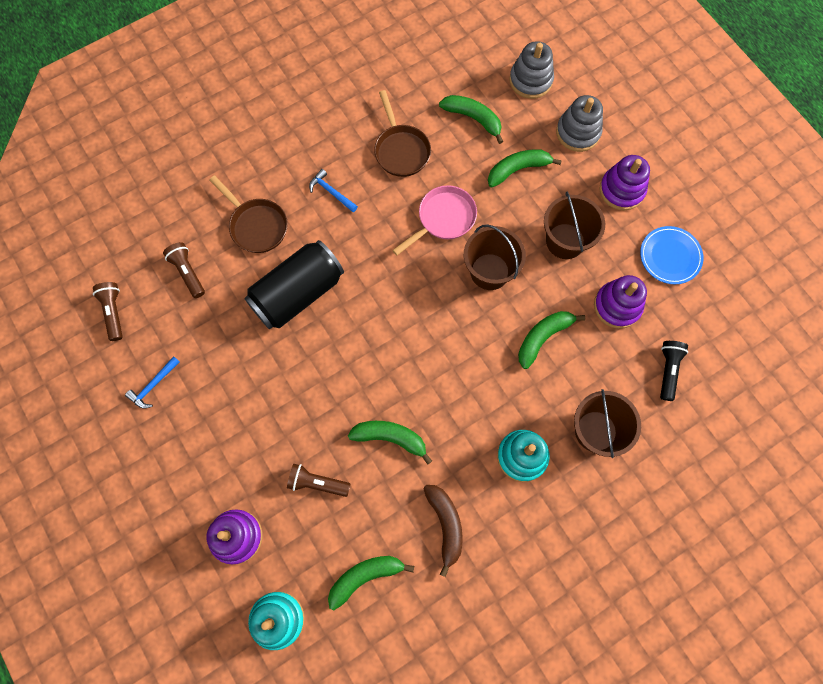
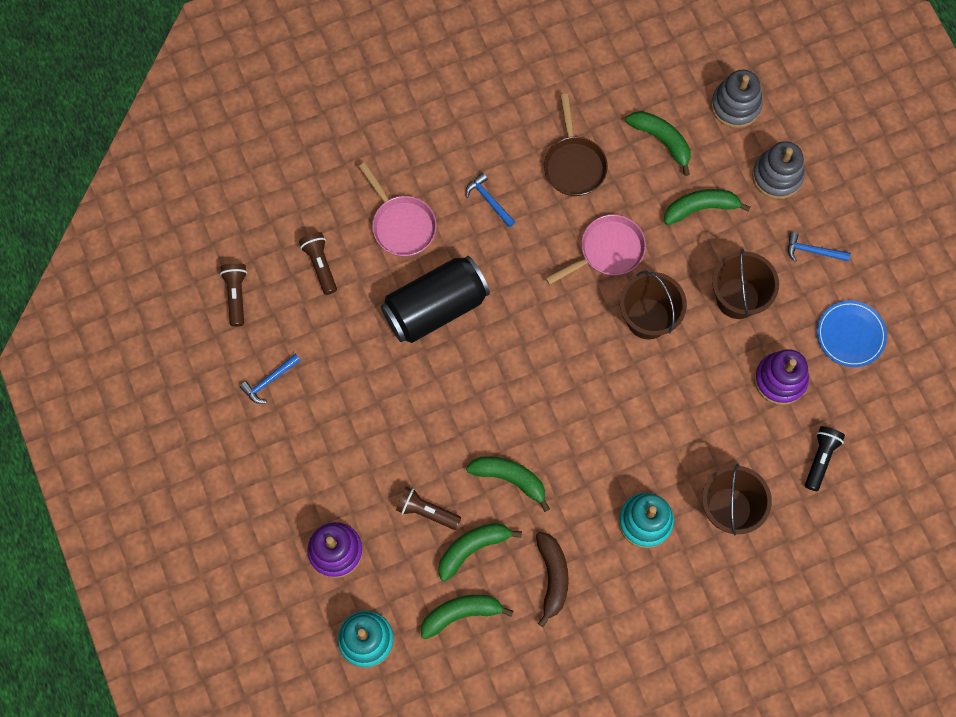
camera: 10 degrees right, 0 degrees up
brown pan [210,175,288,253] -> pink pan [359,162,437,257]
green banana [518,311,585,369] -> green banana moved to [438,523,522,581]
purple stacking toy [600,155,650,211] -> blue hammer [788,232,851,262]

